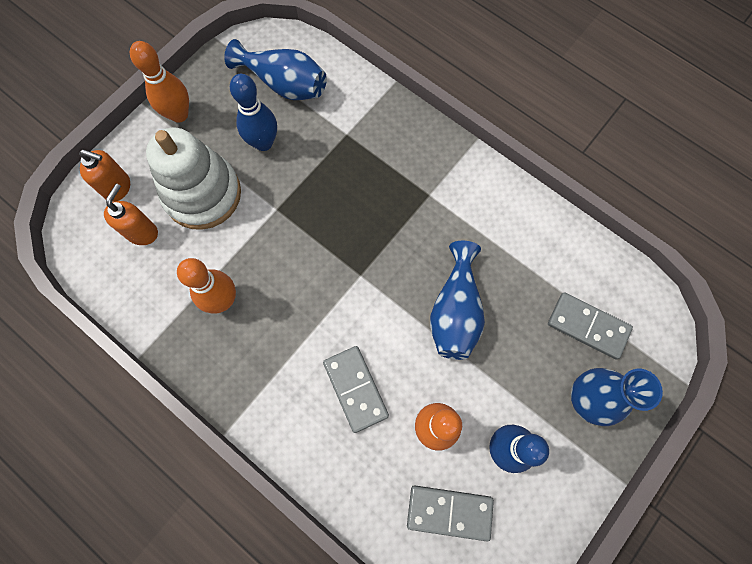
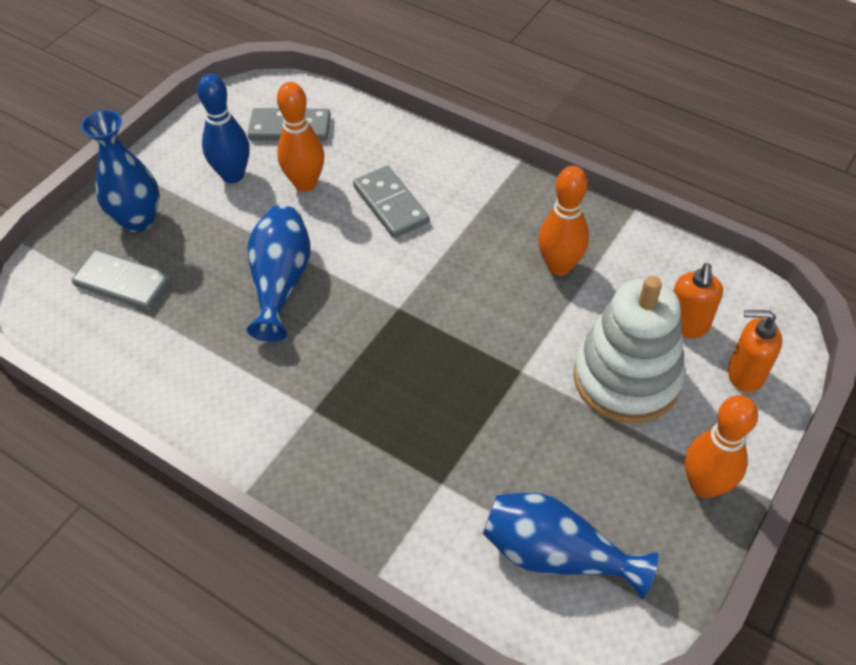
camera: 175 degrees right, 20 degrees down
blue bowling pin [230,74,277,151] -> none

